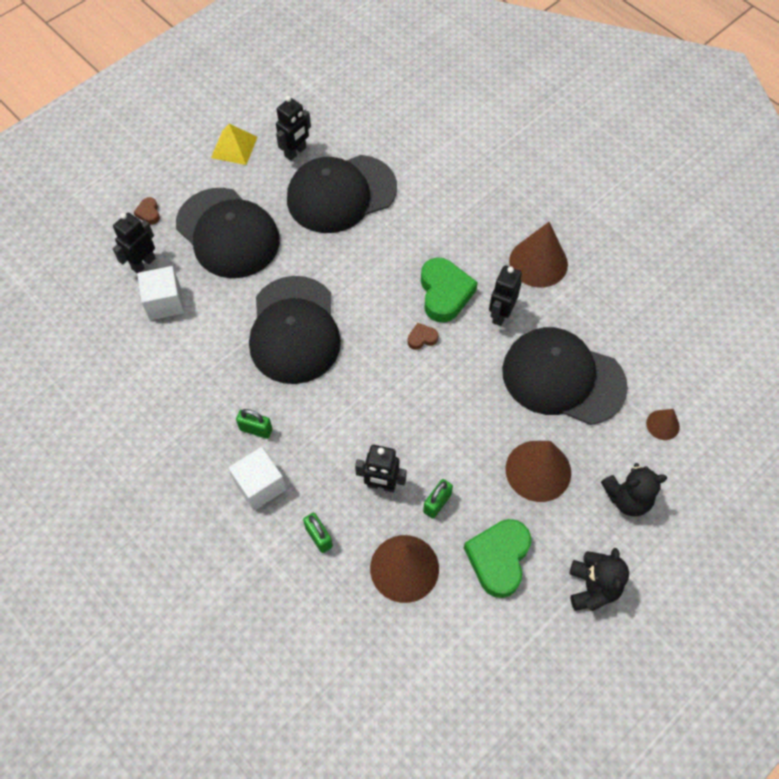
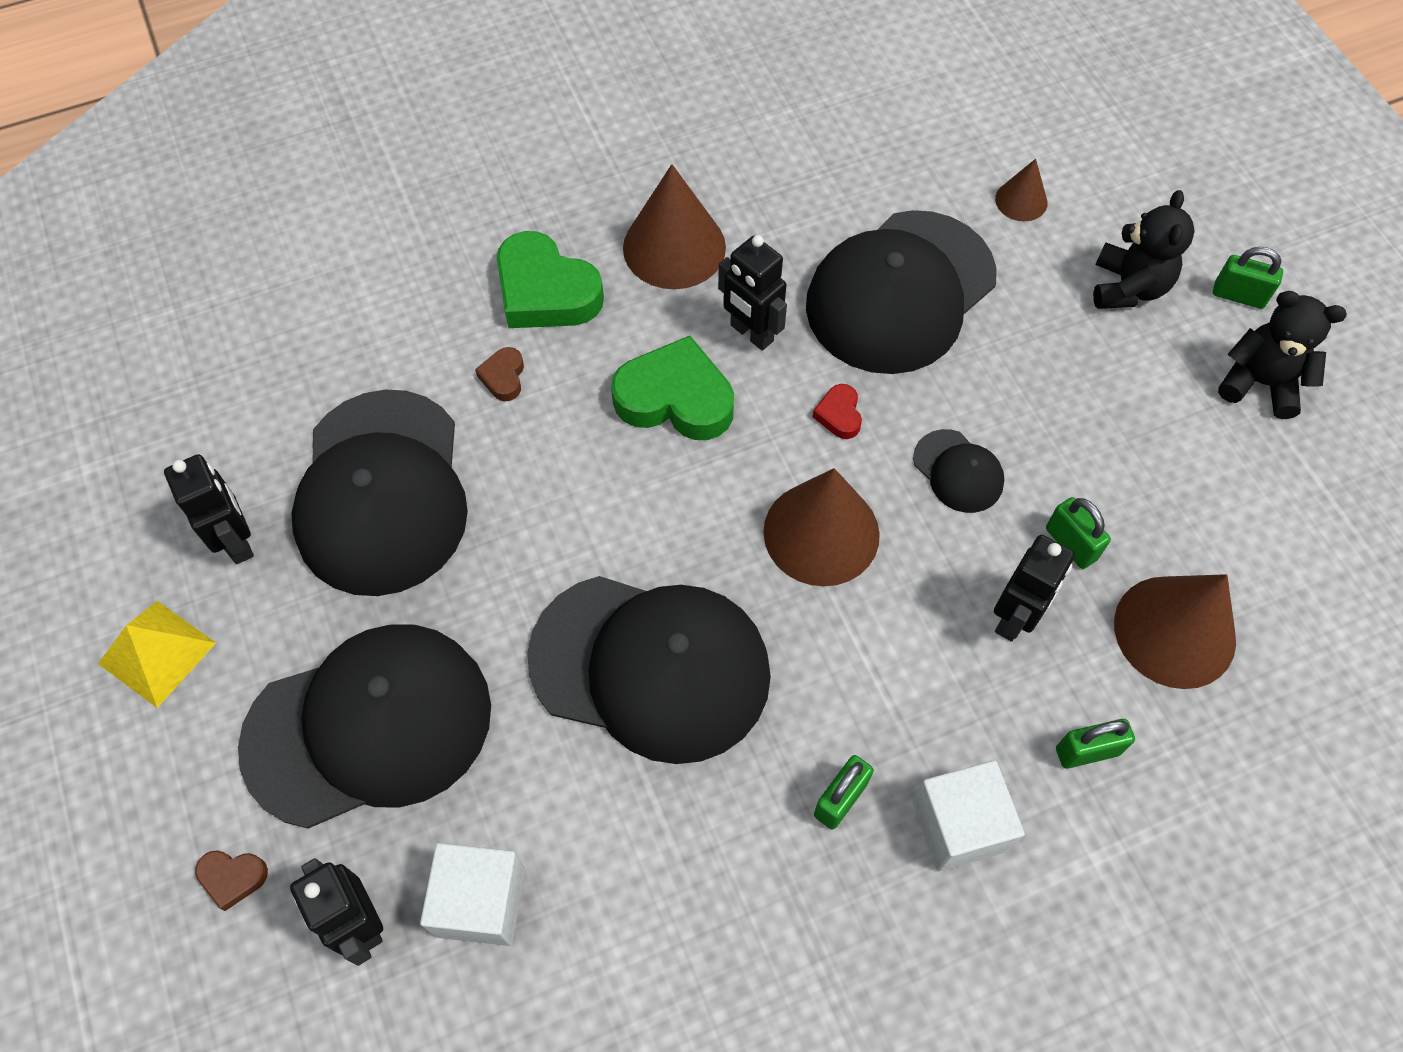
camera: 70 degrees left, 0 degrees up
brown heart [408,323,439,350] -> brown heart moved to [475,347,524,401]
green heart [464,519,531,598] -> green heart moved to [497,231,604,328]
brown cone [505,441,571,502] -> brown cone moved to [763,468,880,586]
none -> red heart [813,384,862,439]
none -> black cap [913,429,1005,513]
none -> green padlock [1213,247,1283,309]

